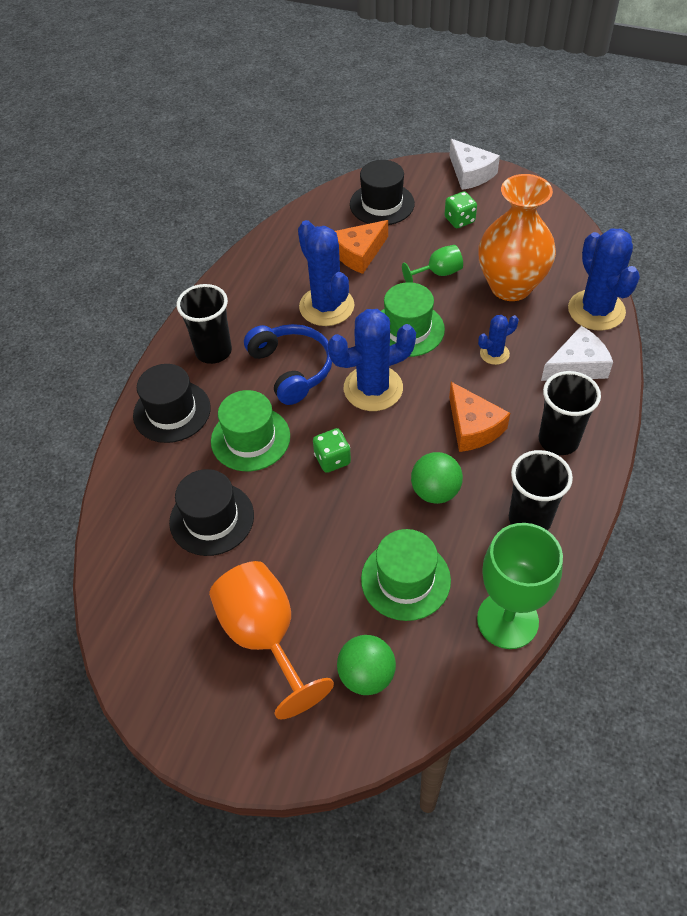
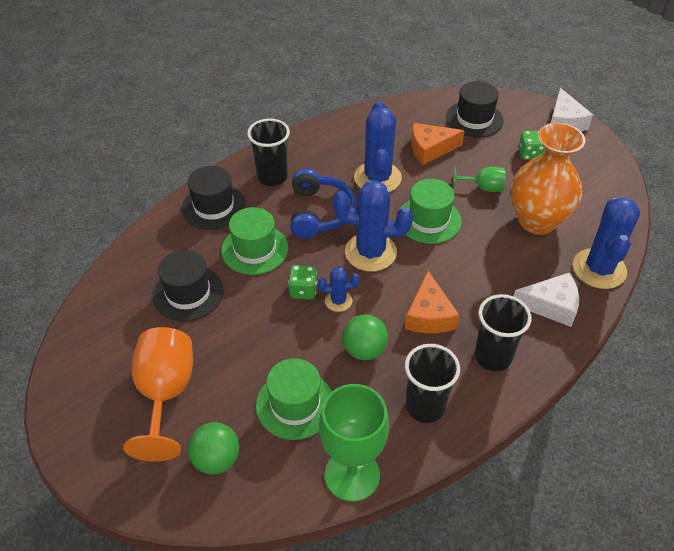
camera: 25 degrees right, 5 degrees down
blue cactus [478,315,518,365] -> blue cactus moved to [318,266,360,312]

